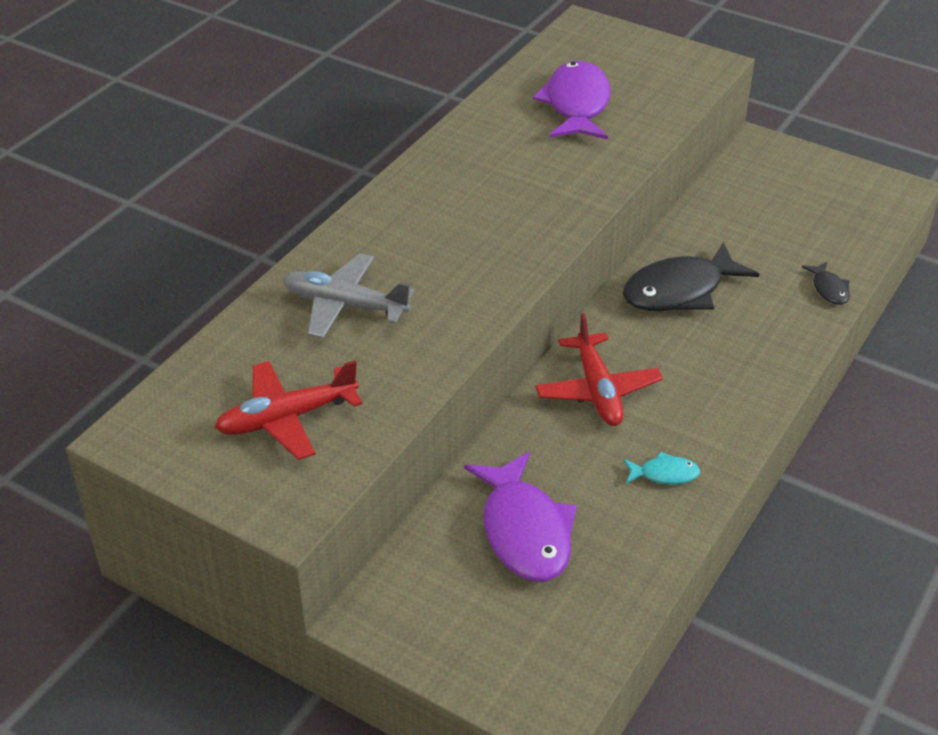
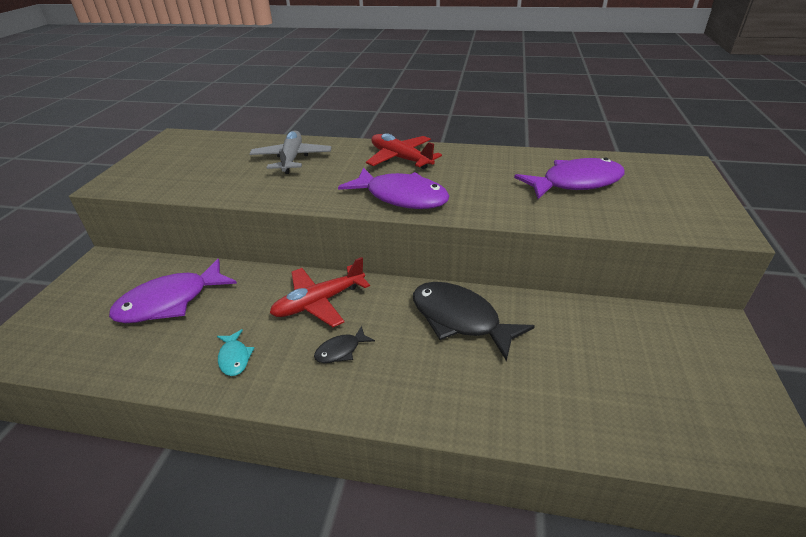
camera: 70 degrees right, 5 degrees down
red plane [214,360,362,460] -> red plane moved to [366,133,442,169]
black fish [802,262,850,305] -> black fish moved to [314,326,375,363]
none -> purple fish [338,167,450,209]

